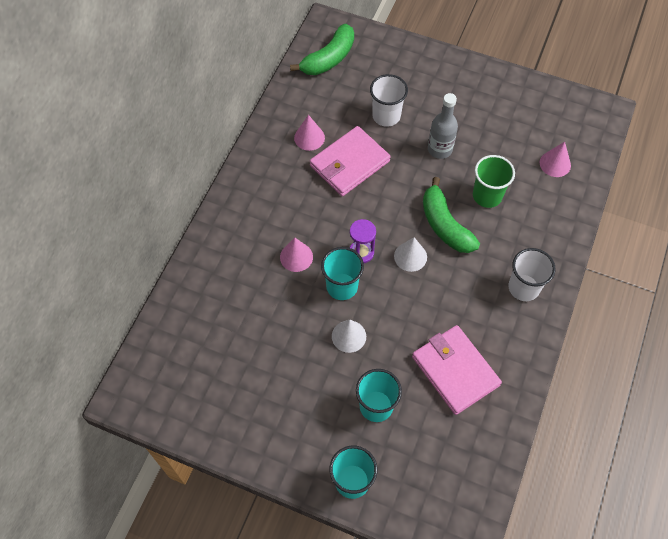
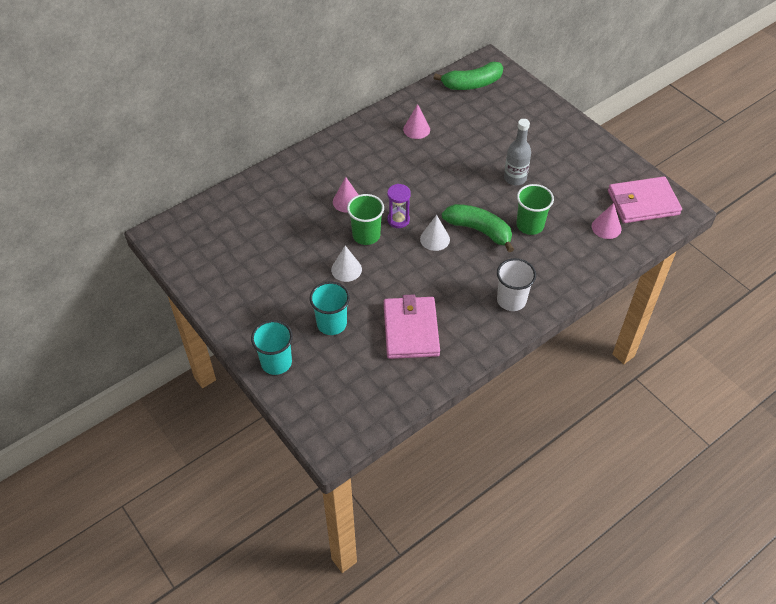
camera: 30 degrees right, 10 degrees down
pink wallet [310,126,391,196] -> pink wallet moved to [608,177,682,223]
turquoise cup [321,247,364,300] -> green cup [347,194,384,245]
white cup [370,74,408,127] -> none
green banana [423,177,480,253] -> green banana turned 120 degrees clockwise [442,204,514,252]

